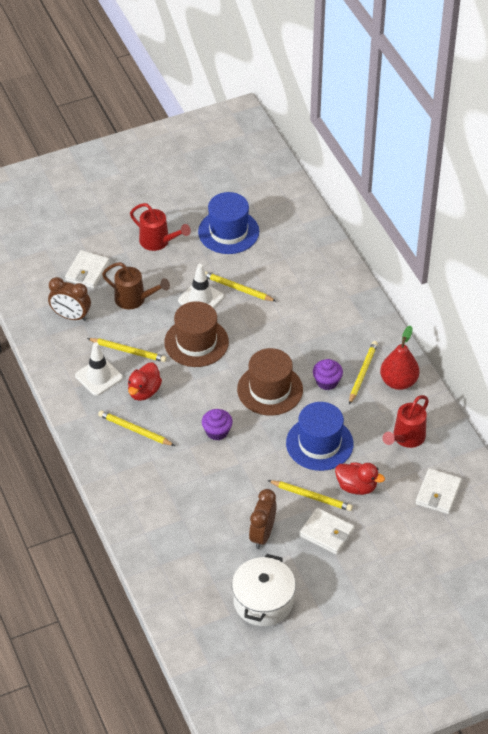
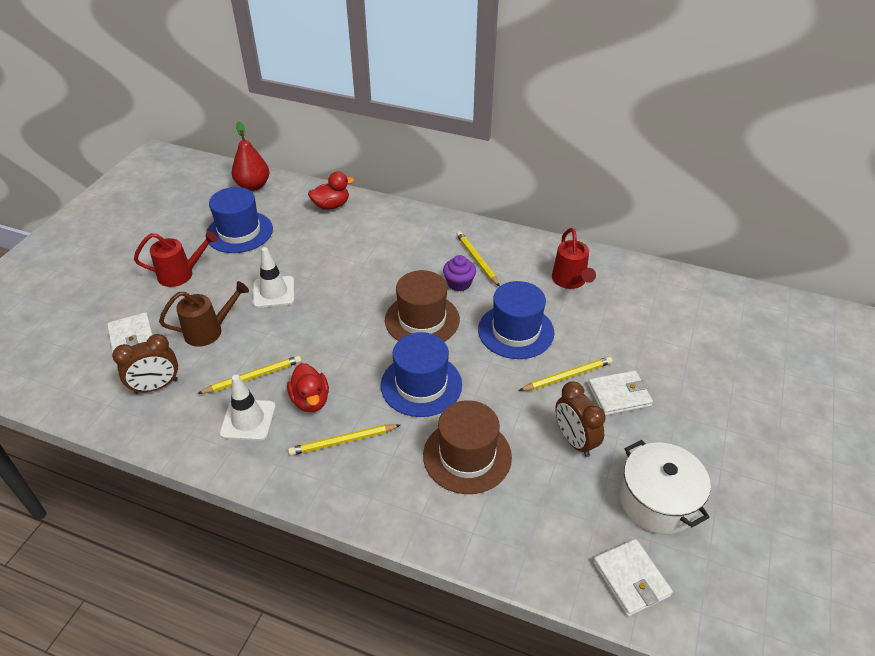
camera: 45 degrees left, 5 degrees down
brown hat [164,301,229,367] -> brown hat moved to [423,400,512,494]
purple cupcake [202,409,233,440] -> blue hat [381,332,462,417]
yellow pencil [205,271,276,301] -> none
red duck [335,463,385,495] -> red duck moved to [308,171,355,210]
red pear [380,326,419,390] -> red pear moved to [232,122,269,191]
white wallet [416,468,462,514] -> white wallet moved to [593,539,673,616]

